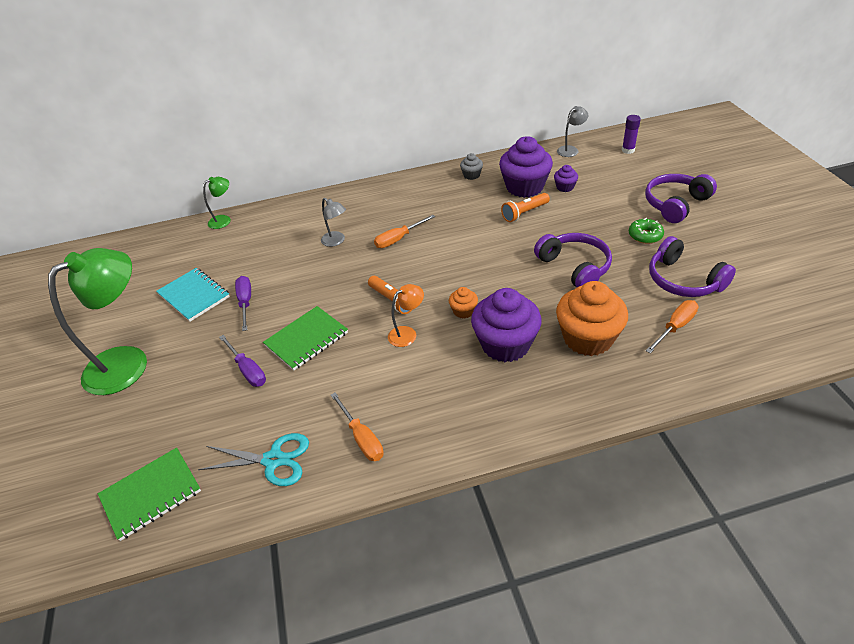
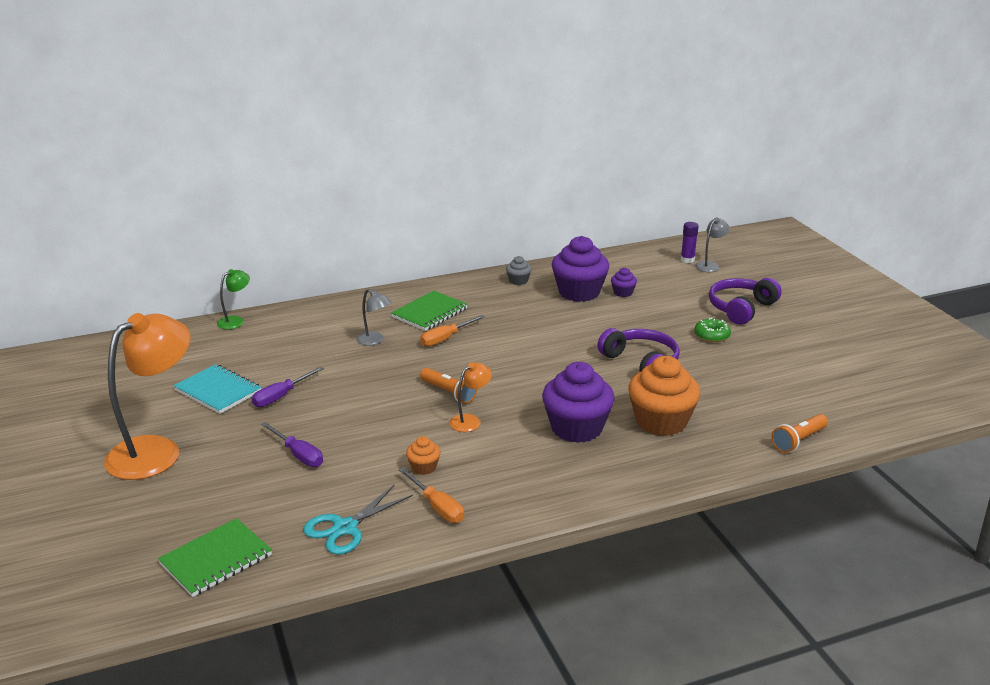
camera: 10 degrees left, 15 degrees down
green lamp [48,248,147,395] -> orange lamp [104,313,191,480]
turquoise scissors [198,433,309,486] -> turquoise scissors turned 135 degrees clockwise [303,485,413,555]
purple screwdriver [235,276,251,331] -> purple screwdriver turned 120 degrees counterclockwise [252,366,324,407]
green notebook [263,306,348,371] -> green notebook moved to [391,291,468,331]
orange cupcake [449,287,478,319] -> orange cupcake moved to [406,436,441,475]
orange flashlight [501,193,550,222] -> orange flashlight moved to [771,414,828,453]
grey lamp [557,106,588,157] -> grey lamp moved to [695,217,730,272]
orange screwdriver [646,300,698,353] -> none
purple headphones [649,236,736,297] -> none

